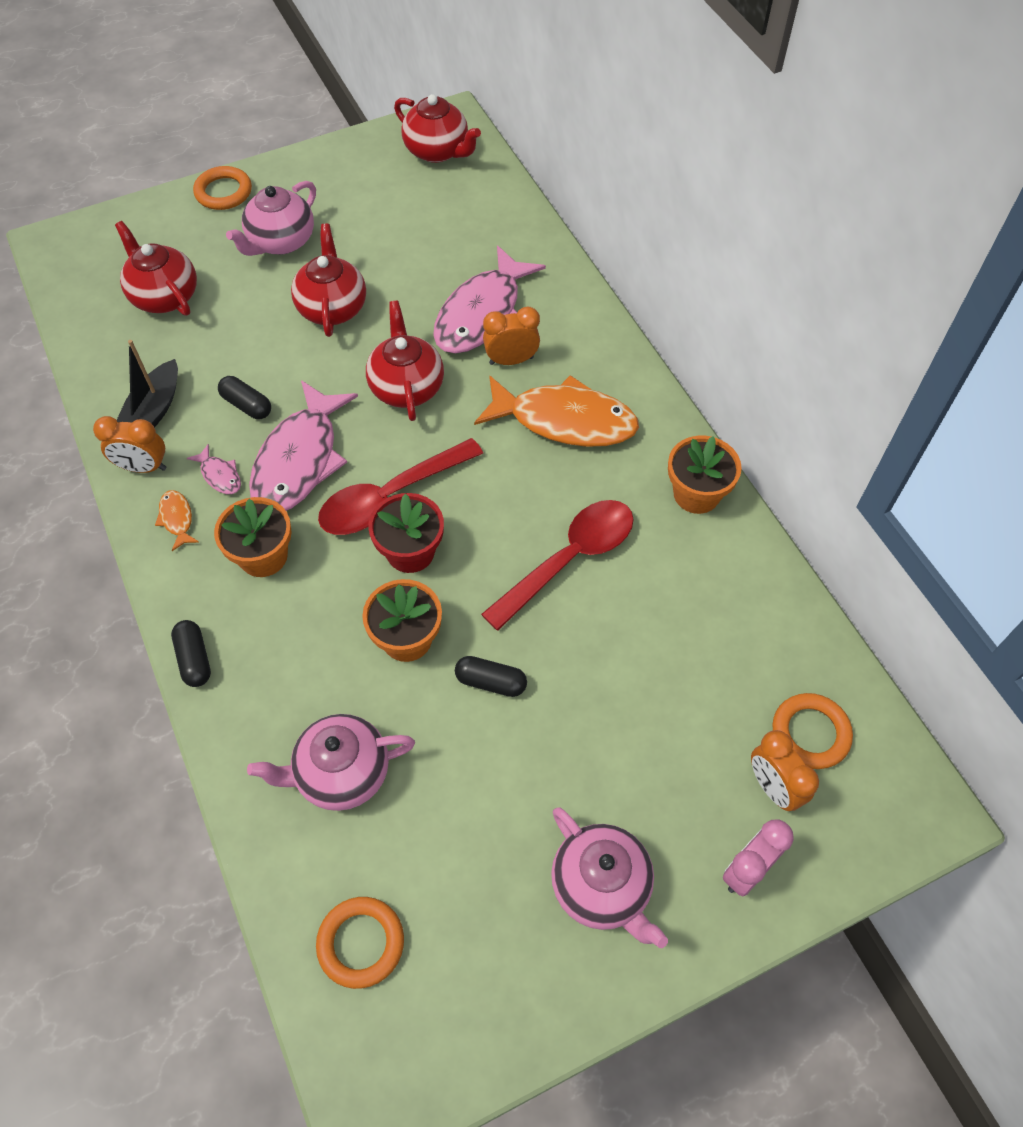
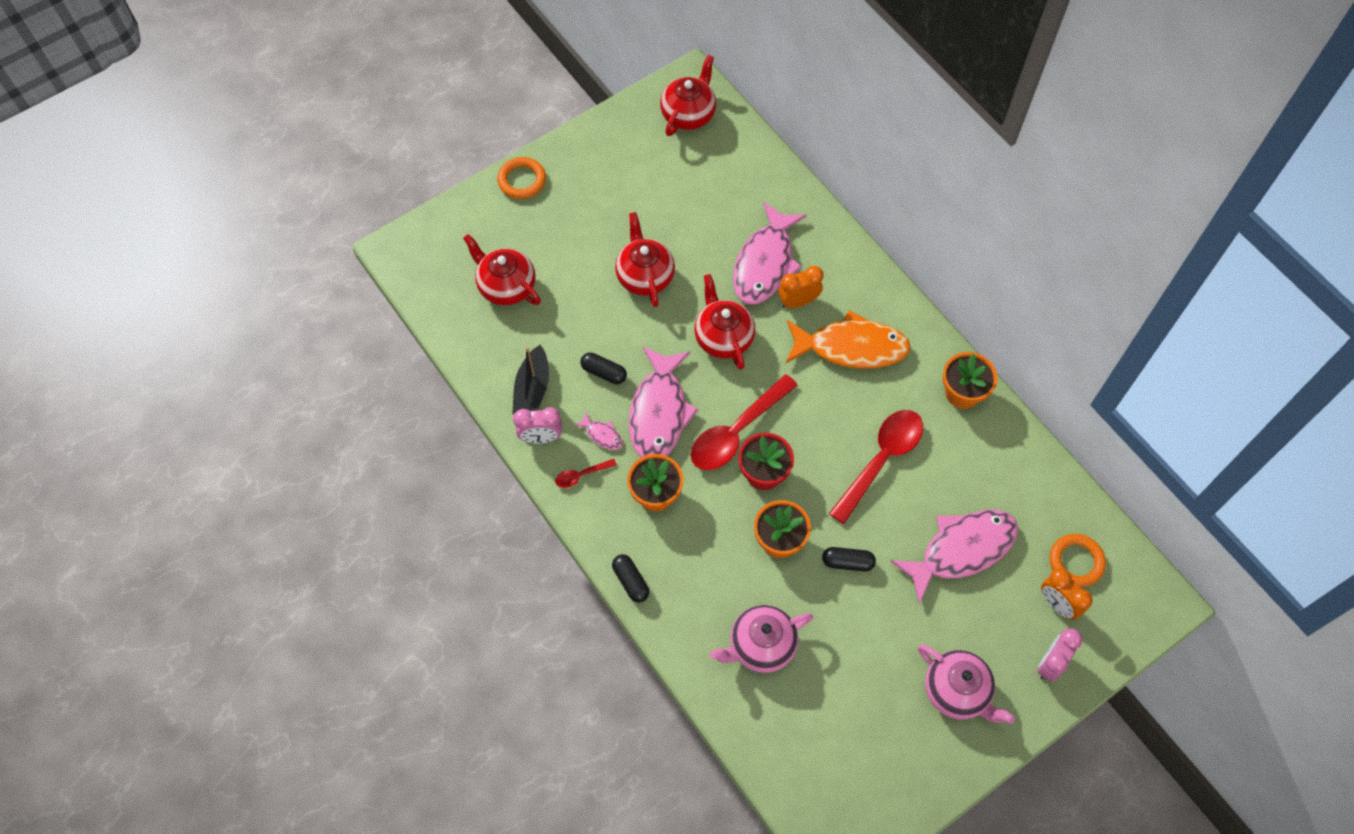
camera: 10 degrees left, 5 degrees up
orange clock [93,416,167,473] -> pink clock [513,407,562,443]
orange fish [155,490,199,551] -> red spoon [555,459,617,488]
pink teapot [226,181,316,256] -> none
orange ring [316,897,404,989] -> none
red teapot [394,94,481,163] -> red teapot turned 90 degrees counterclockwise [660,55,716,136]
none -> pink fish [891,510,1018,604]

